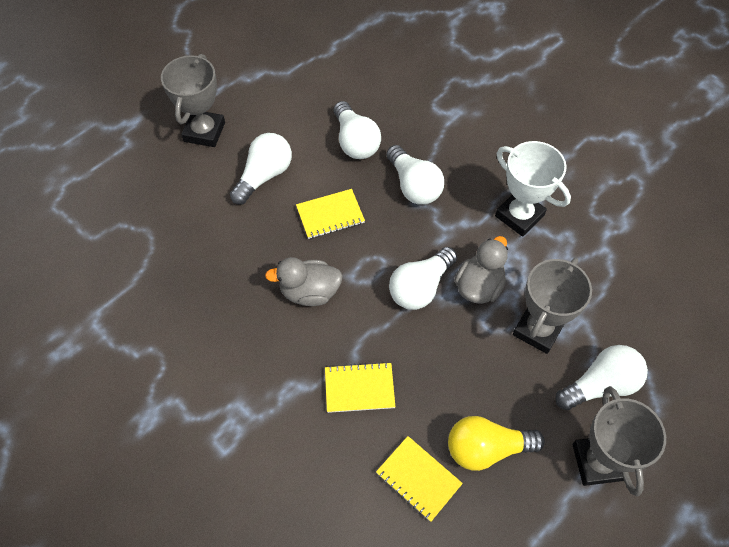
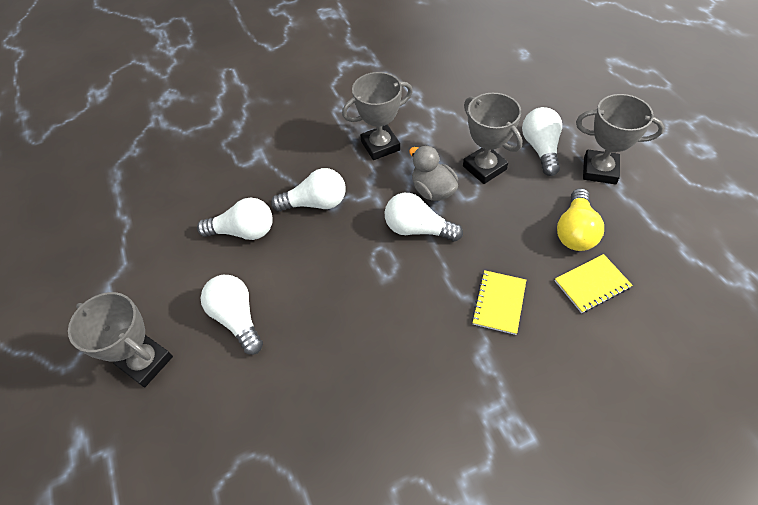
camera: 65 degrees left, 5 degrees down
grey duck [265,257,343,306] -> none
yellow notebook [296,189,365,239] -> none
white light bulb [389,247,457,310] -> white light bulb turned 135 degrees clockwise [385,193,463,242]
white trophy [495,141,571,237] -> grey trophy [342,72,413,160]

